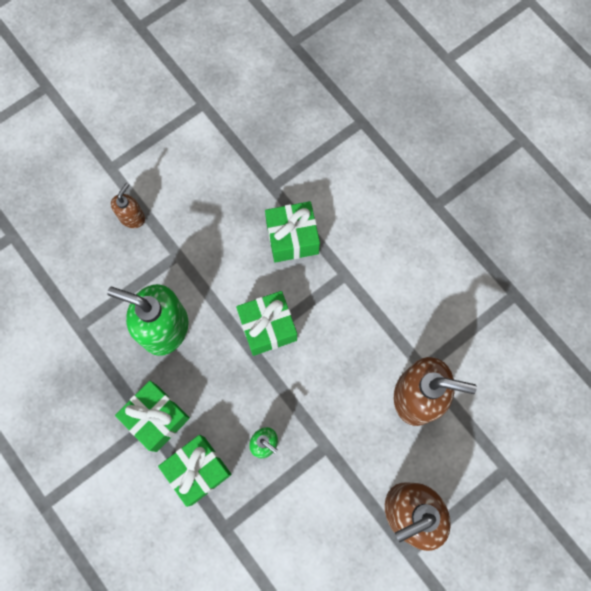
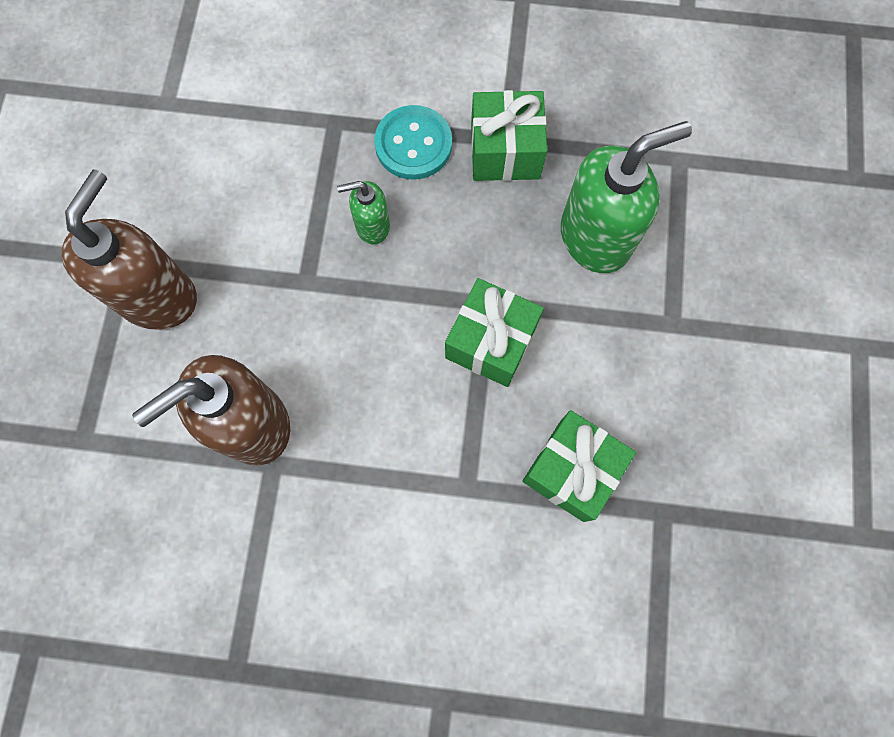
camera: 135 degrees right, 0 degrees up
brown soap dispenser [111,183,145,228] -> none
green gift [158,435,232,507] -> turquoise button [374,105,452,180]

